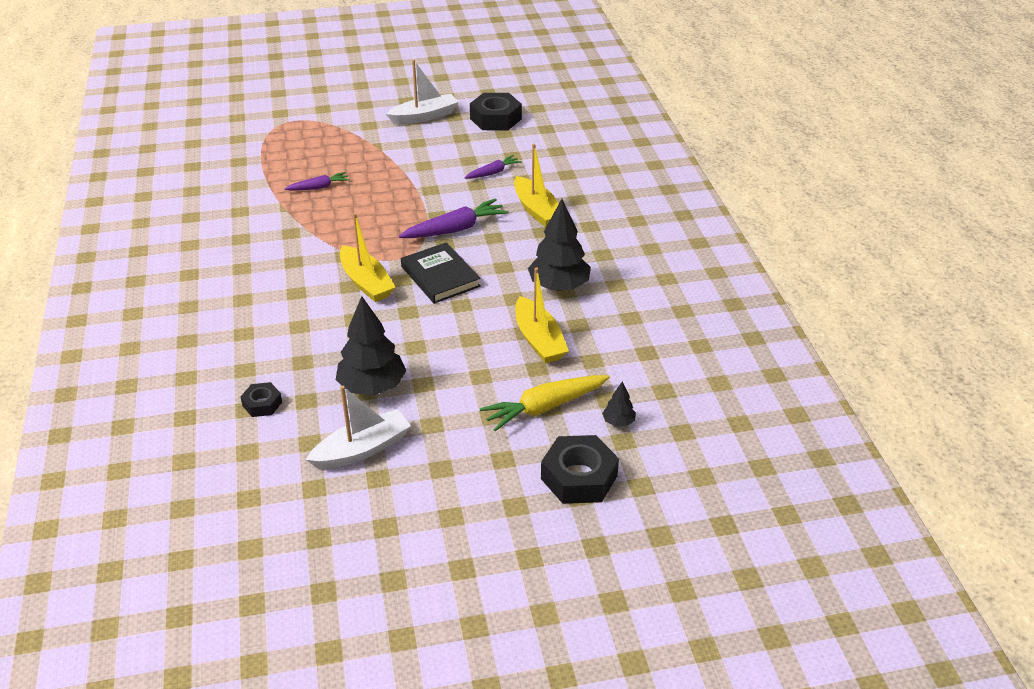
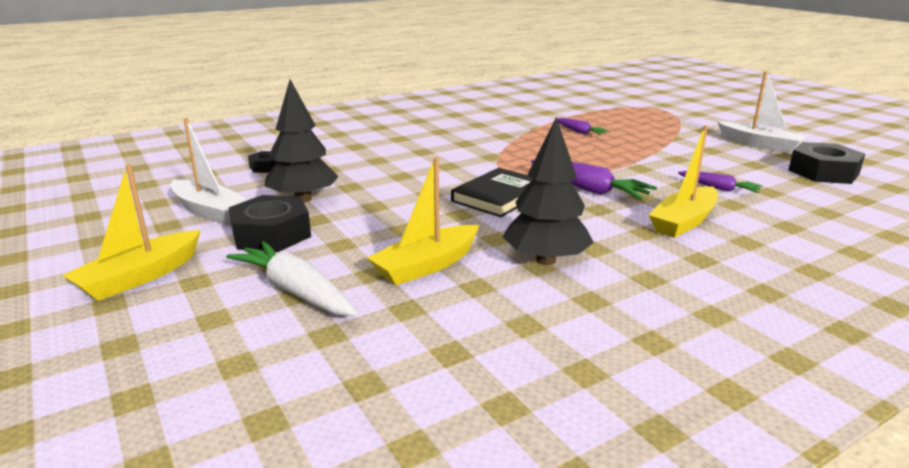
camera: 70 degrees right, 15 degrees down
yellow boat [340,213,396,302] -> yellow boat moved to [62,164,201,301]
yellow carrot [480,375,610,431] -> white carrot [226,241,358,316]
black nut [541,435,619,504] -> black nut moved to [228,195,311,252]
black tree [602,382,636,426] -> none

